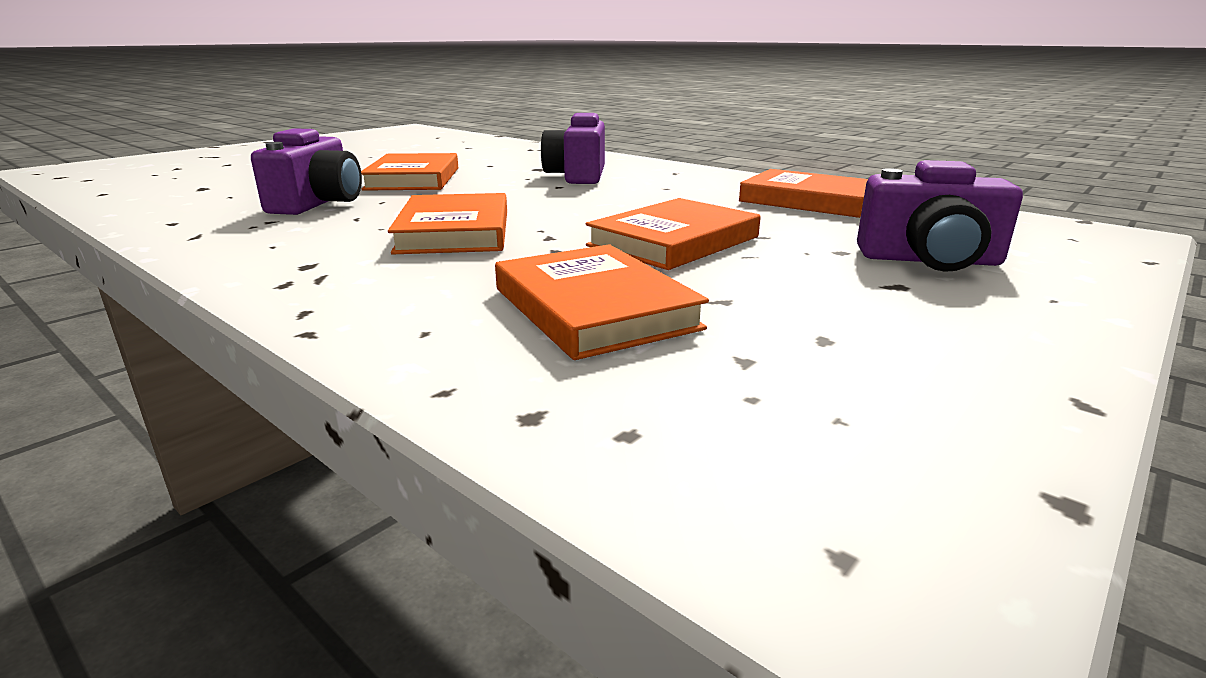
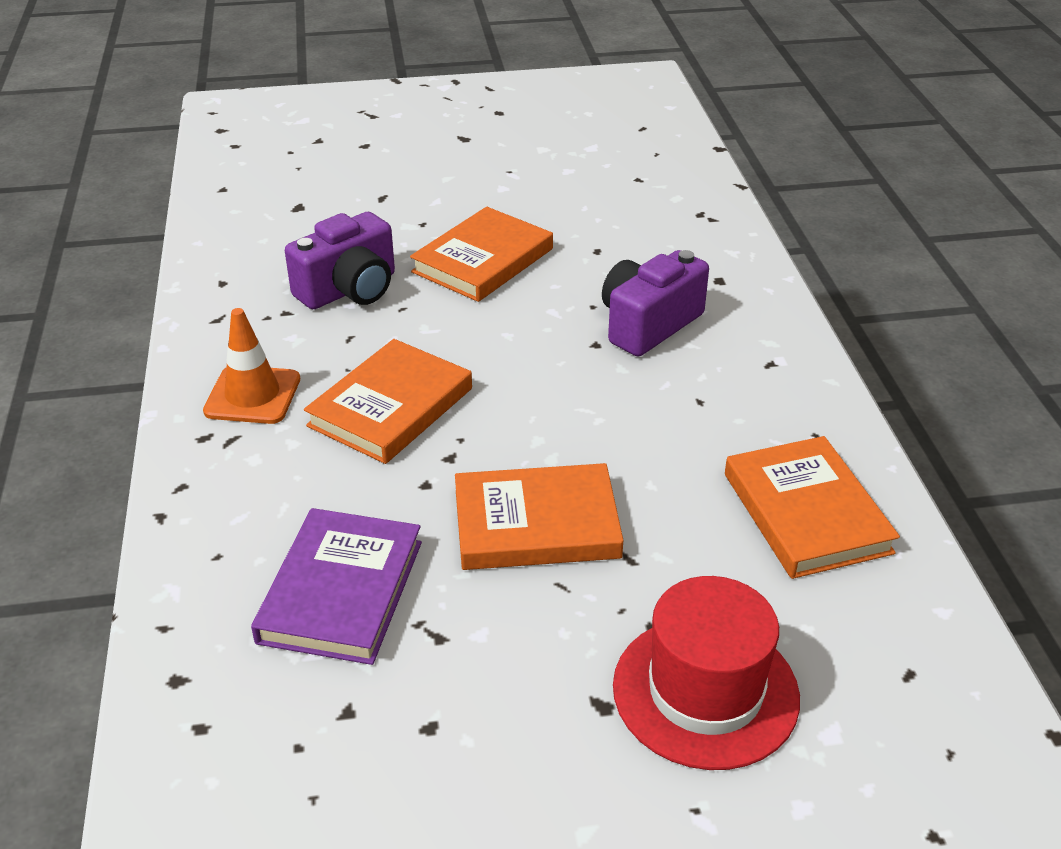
camera: 40 degrees right, 15 degrees up
orange book [495,244,709,360] -> purple book [251,508,422,665]
purple camera [857,160,1023,272] -> red hat [613,576,800,770]
none -> orange traffic cone [203,308,300,424]

